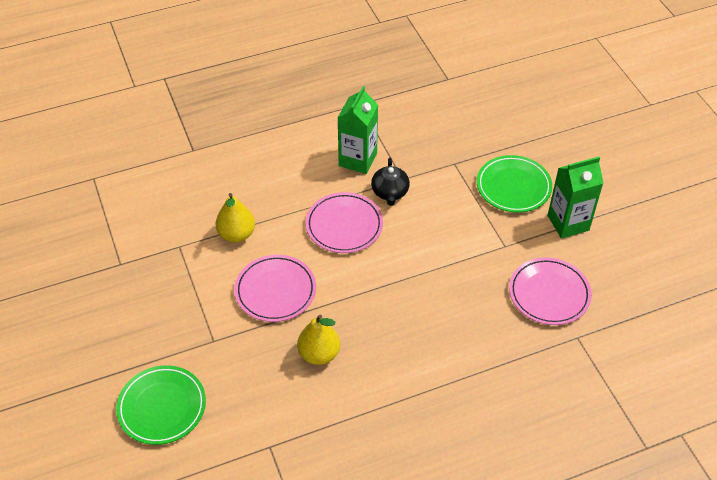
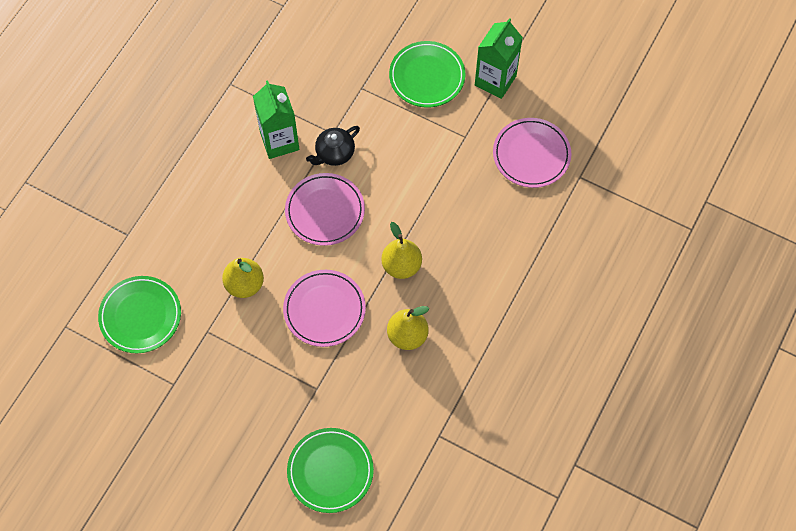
camera: 40 degrees left, 15 degrees up
black teapot [371,158,410,206] -> black teapot turned 90 degrees clockwise [306,126,360,166]
none -> green plate [98,276,181,353]
none -> yellow pear [381,222,422,279]

